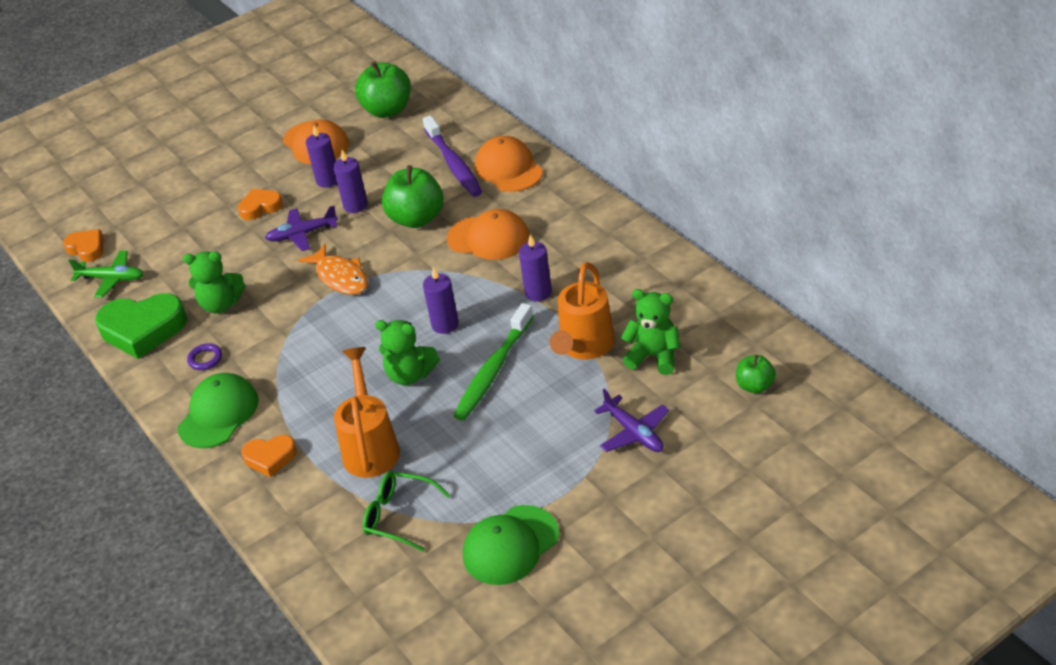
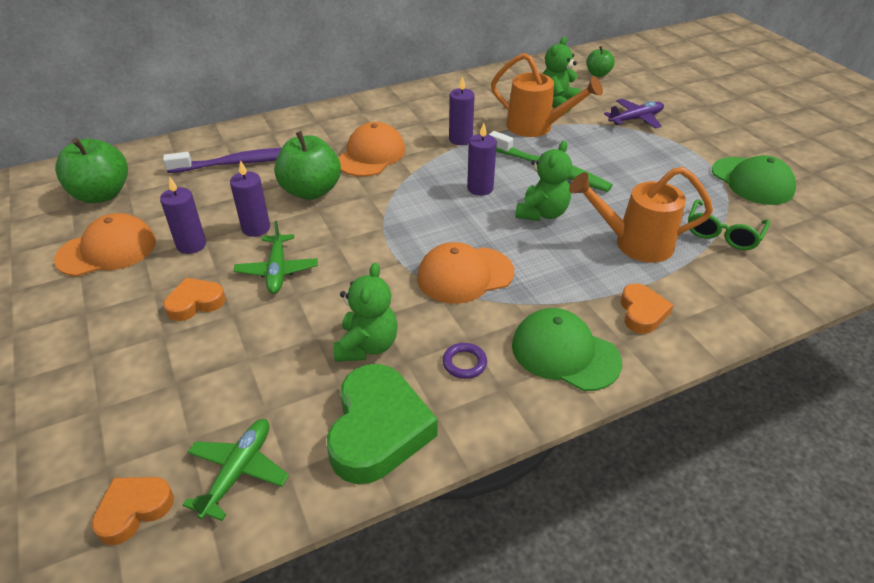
camera: 85 degrees left, 0 degrees up
orange heart [238,189,283,220] -> orange heart turned 75 degrees clockwise [164,278,226,321]
purple plane [265,206,338,251] -> green plane [234,220,318,294]
orange fish [298,244,368,295] -> none
orange cap [475,136,543,192] -> orange cap moved to [417,242,514,304]

